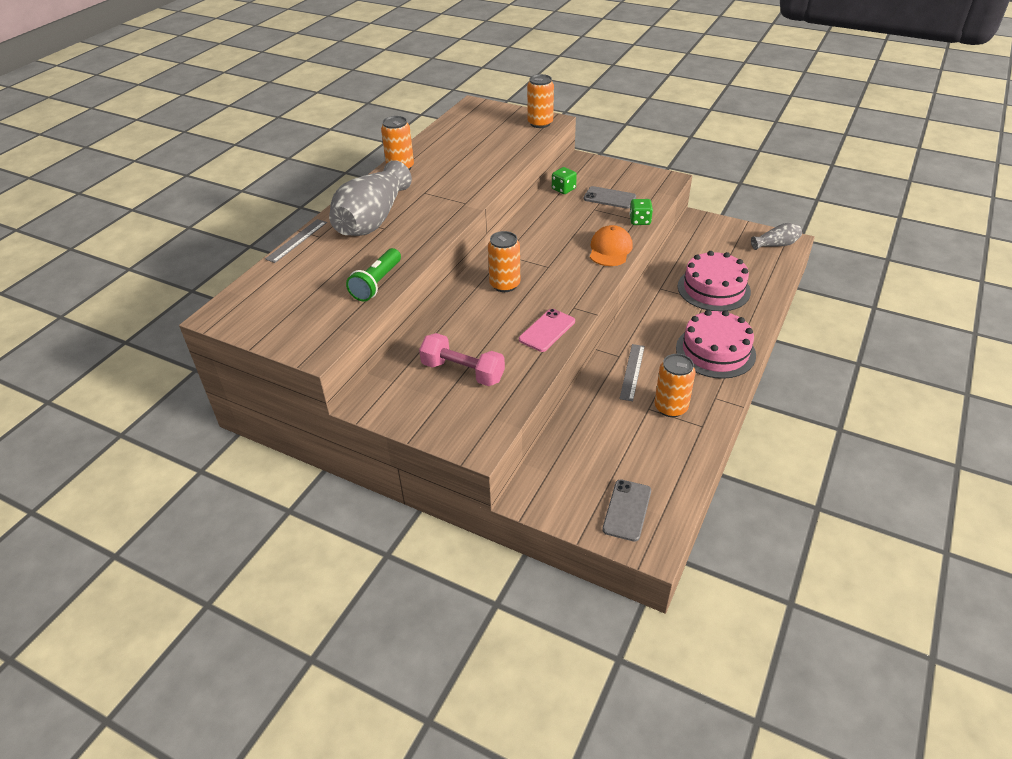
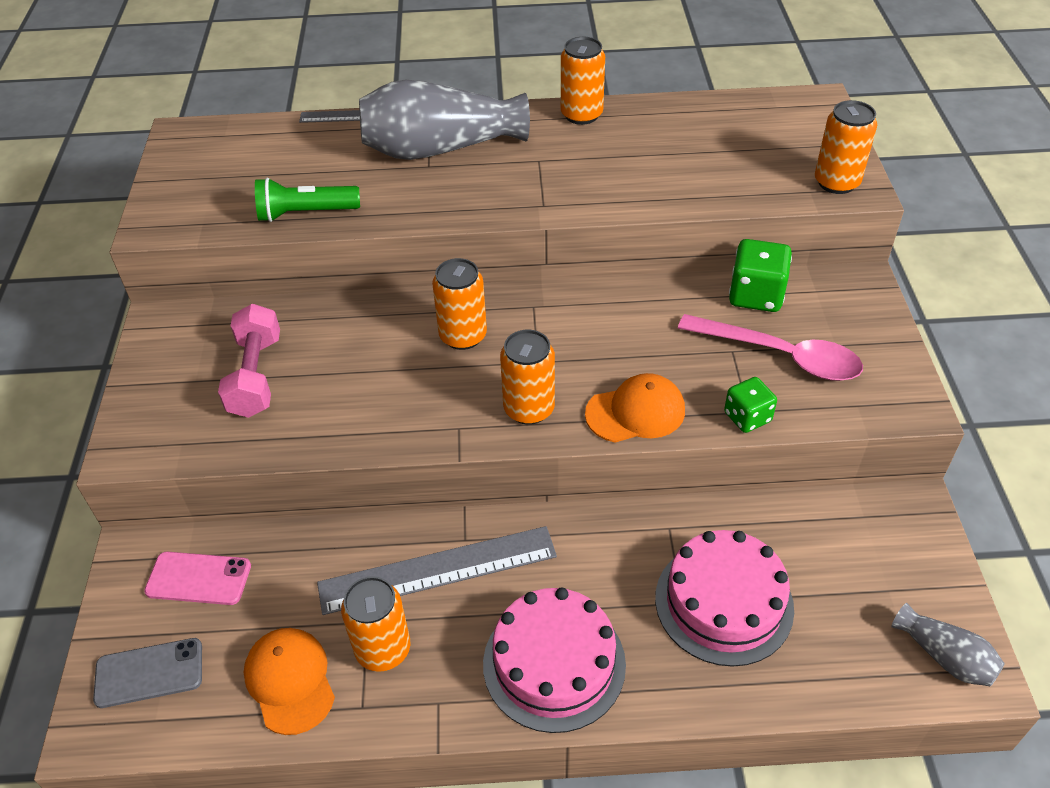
camera: 60 degrees right, 5 degrees up
pink phone [519,309,575,352] -> pink phone moved to [144,552,251,605]
green dice [552,167,577,194] -> green dice [729,239,792,312], size x1.55
grey phone [584,186,636,209] -> pink spoon [678,314,863,381]
grey ruler [619,344,645,401] -> grey ruler [317,526,557,615], size x1.73
none -> orange cap [244,628,335,735]
none -> orange can [500,330,555,425]

